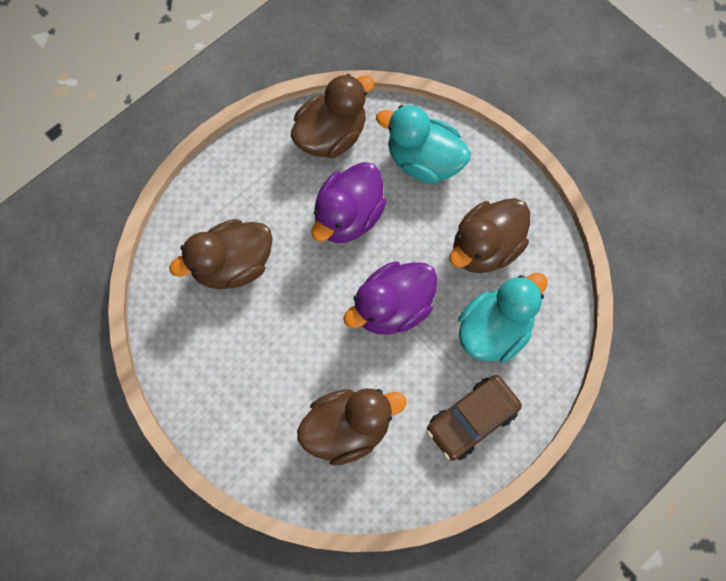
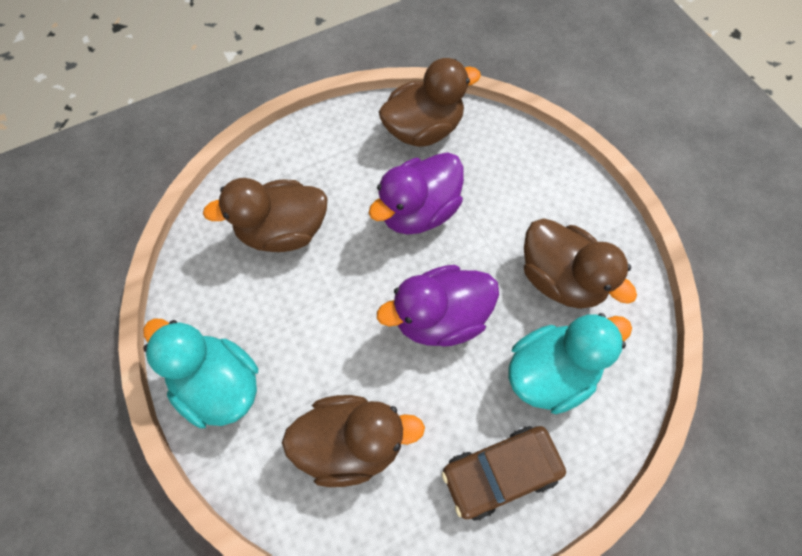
camera: 15 degrees right, 5 degrees down
turquoise duck [376,105,471,184] -> turquoise duck moved to [143,318,258,428]
brown duck [449,198,530,273] -> brown duck turned 105 degrees counterclockwise [524,218,637,309]

